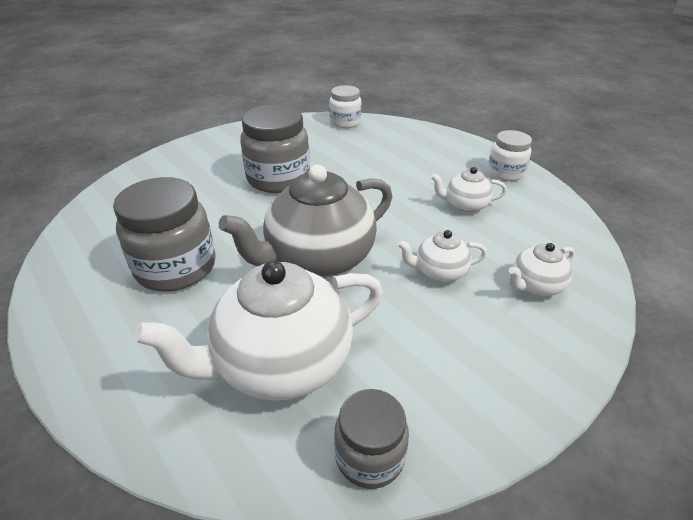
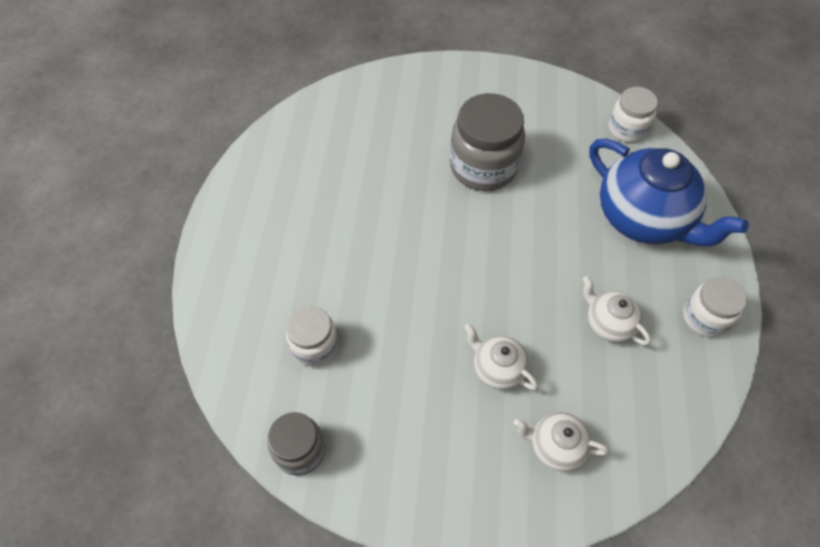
camera: 45 degrees right, 20 degrees up
grey jar [113,177,216,292] -> none
white teapot [134,261,383,401] -> white jar [286,306,338,367]
grey teapot [219,165,392,278] -> none
none -> blue teapot [589,138,749,246]

